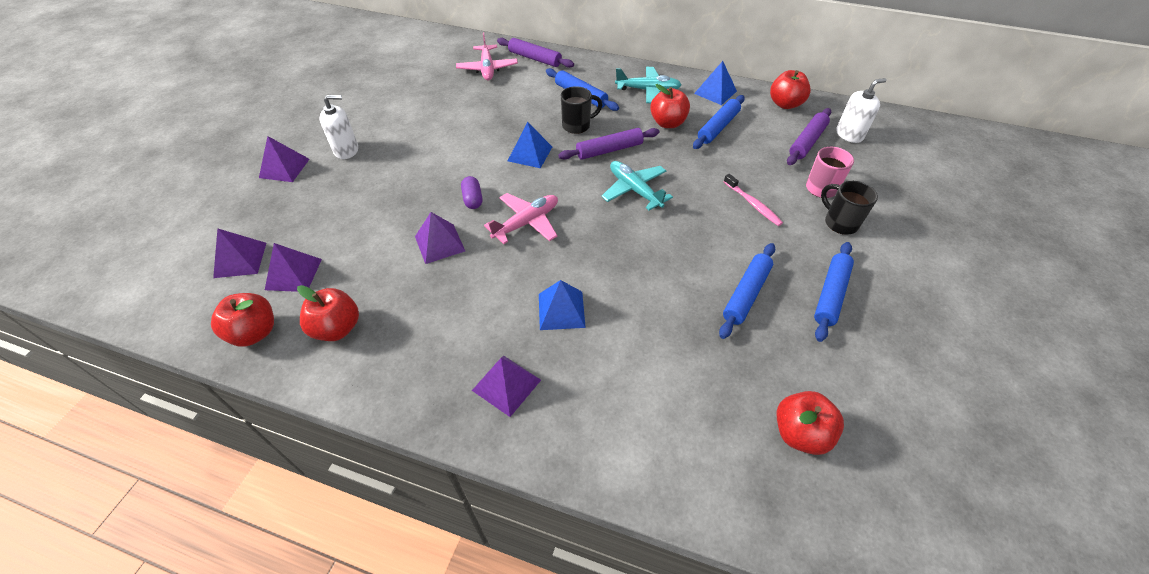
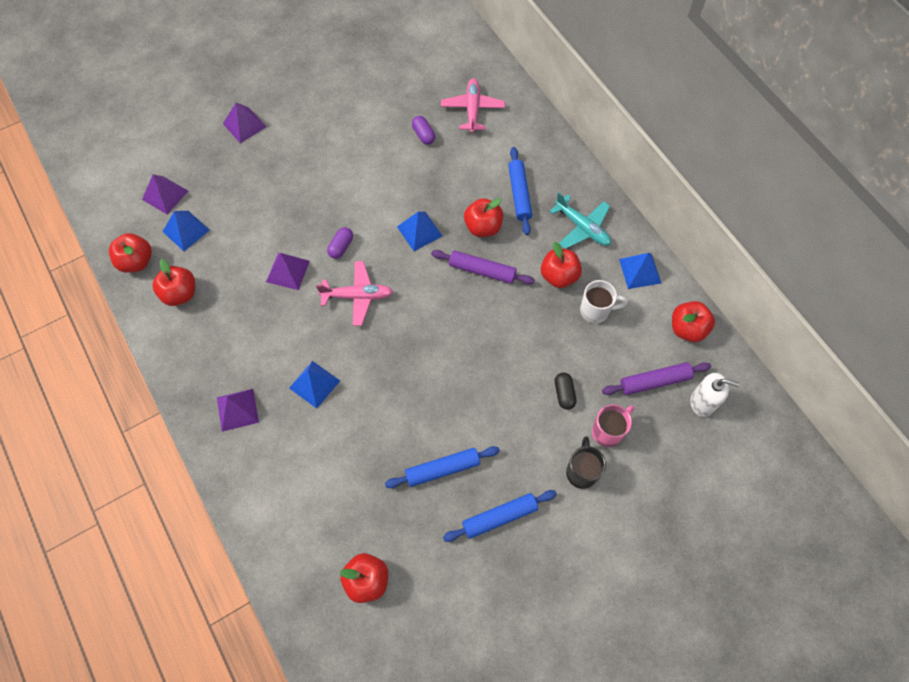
camera: 40 degrees right, 15 degrees up
purple pyramid [265,243,322,292] -> blue pyramid [162,211,210,251]
white soap dispenser [320,95,358,159] -> none
pink plane [456,32,518,81] -> pink plane turned 150 degrees clockwise [441,78,505,133]
purple rolling pin [497,38,574,68] -> none
black mug [561,86,602,134] -> red apple [464,198,503,237]
turquoise plane [601,161,673,211] -> none
blue rolling pin [693,95,745,149] -> white mug [580,280,628,324]
pink toothbrush [724,174,783,226] -> none
none -> purple capsule [412,116,435,145]
none -> black capsule [555,372,576,410]

